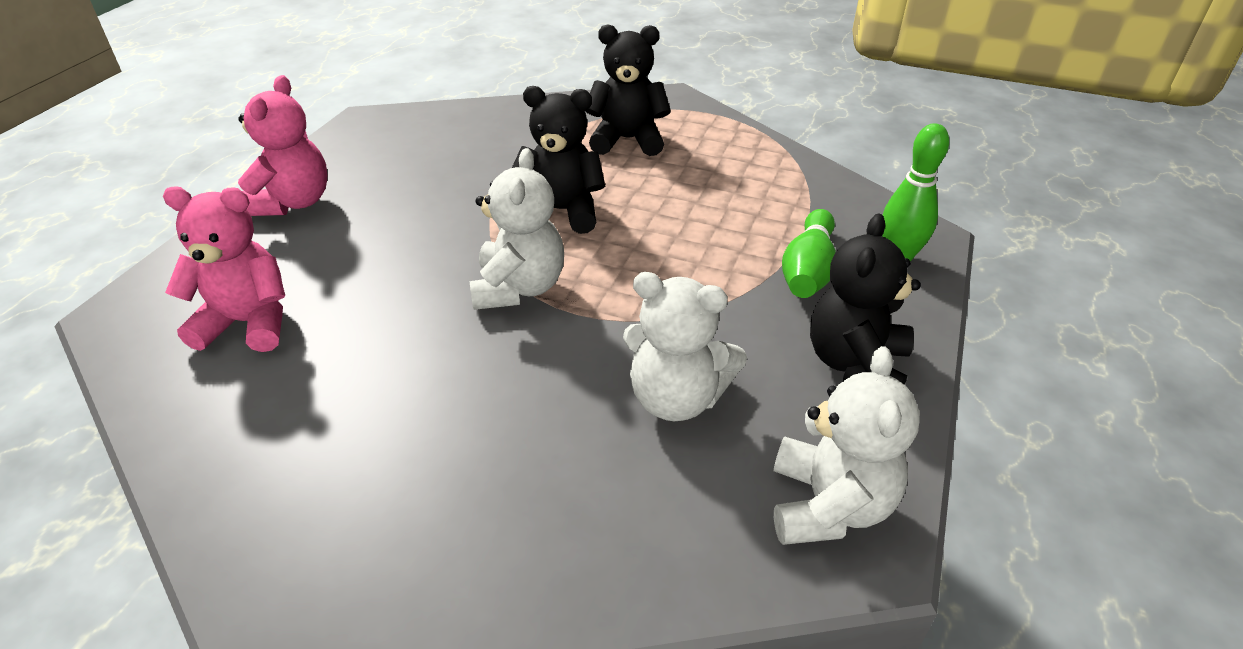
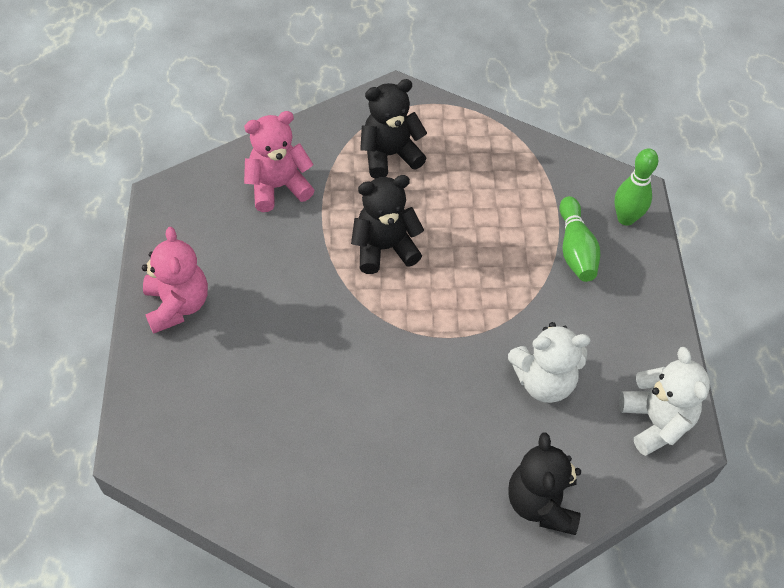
camera: 25 degrees left, 15 degrees up
pink teddy bear [163,186,285,352] -> pink teddy bear moved to [244,111,314,212]
white teddy bear [470,148,564,310] -> none
black teddy bear [810,213,921,385] -> black teddy bear moved to [508,432,581,535]

